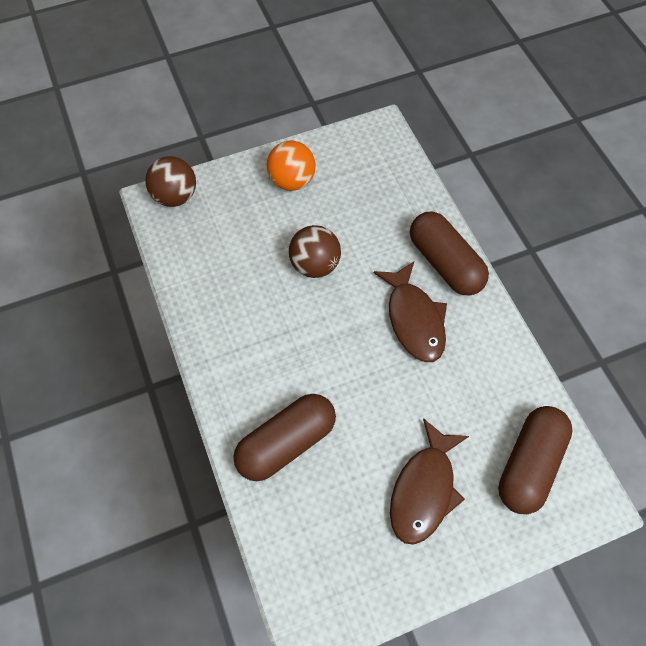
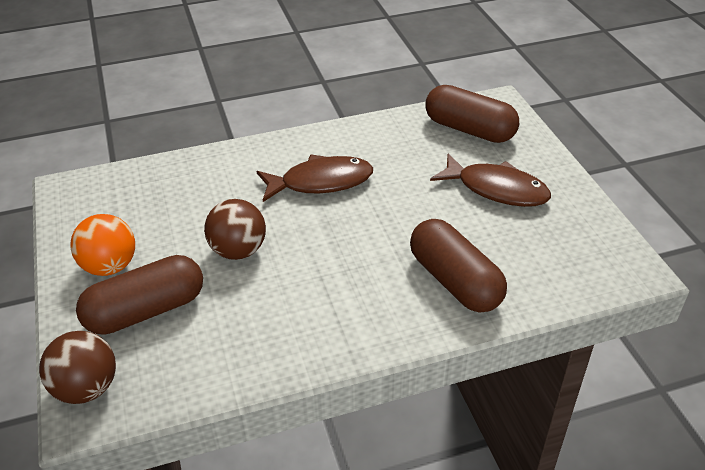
camera: 85 degrees left, 20 degrees down
brown capsule [410,212,489,295] -> brown capsule moved to [76,255,203,335]

